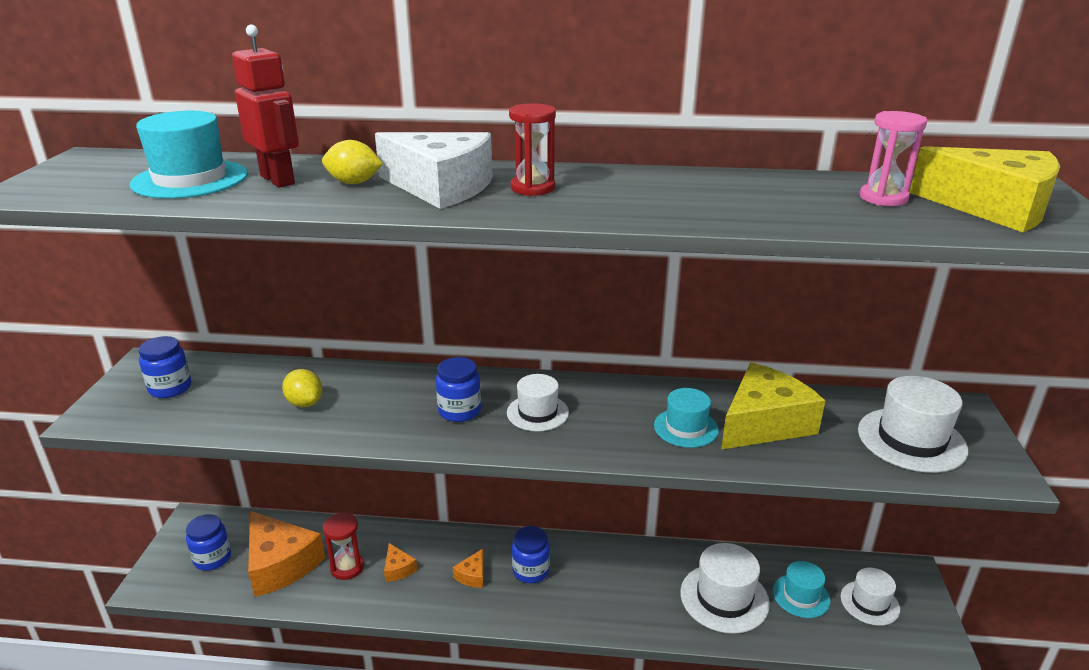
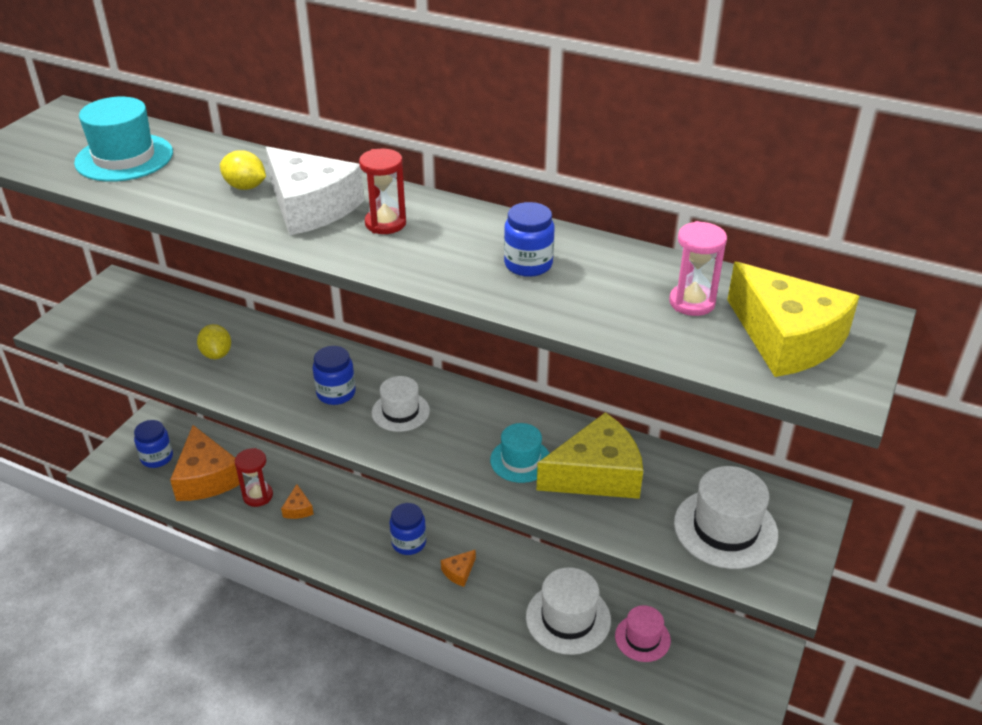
camera: 20 degrees right, 10 degrees up
blue jar [139,336,191,398] -> blue jar moved to [504,202,555,277]
red robot [232,25,299,188] -> none
orange cheese [453,549,484,588] -> orange cheese moved to [441,549,476,587]
turquoise hat [773,561,831,618] -> pink hat [615,605,671,662]
white hat [841,568,900,626] -> none

